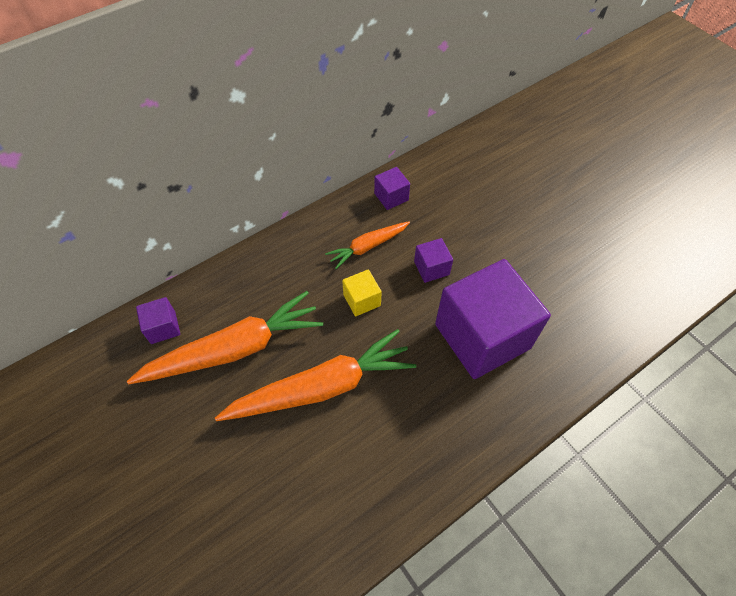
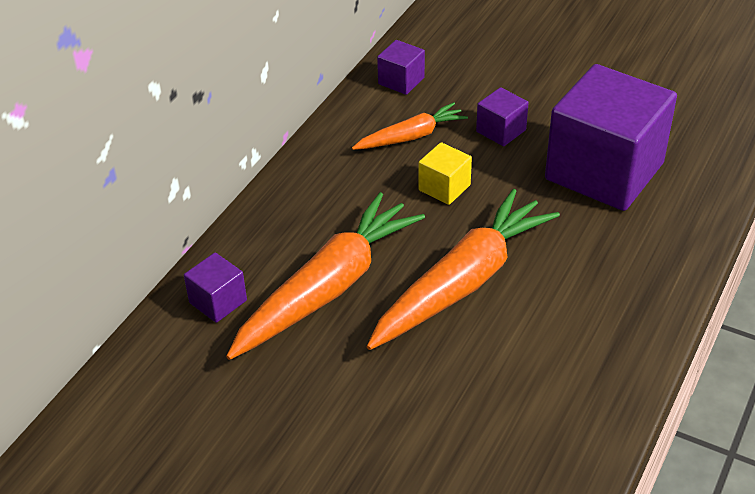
camera: 25 degrees left, 15 degrees down
orange carrot [325,221,410,269] -> orange carrot turned 150 degrees counterclockwise [352,102,468,150]

